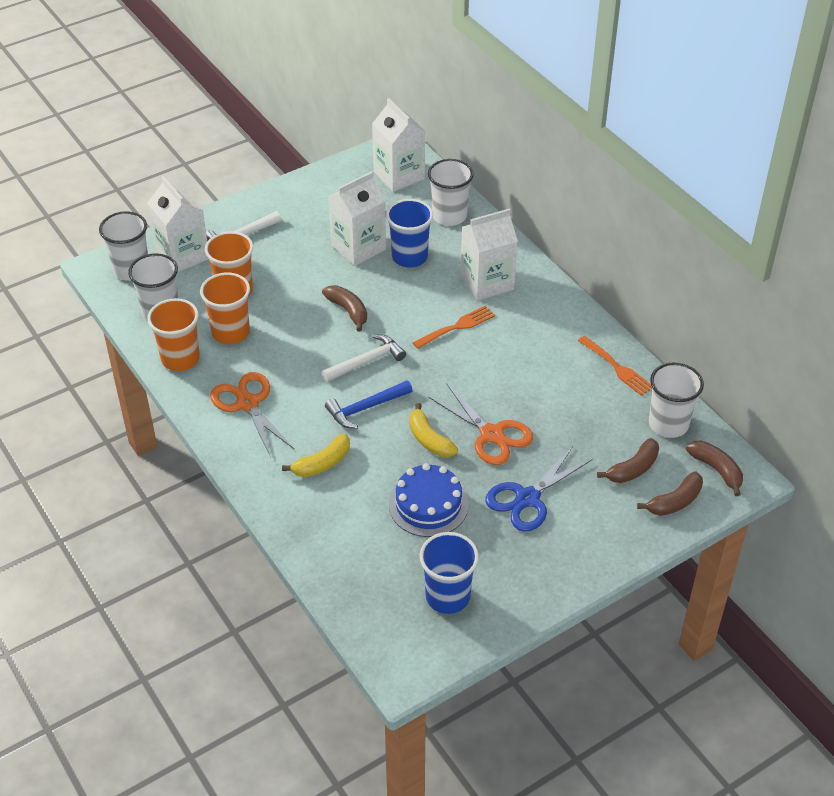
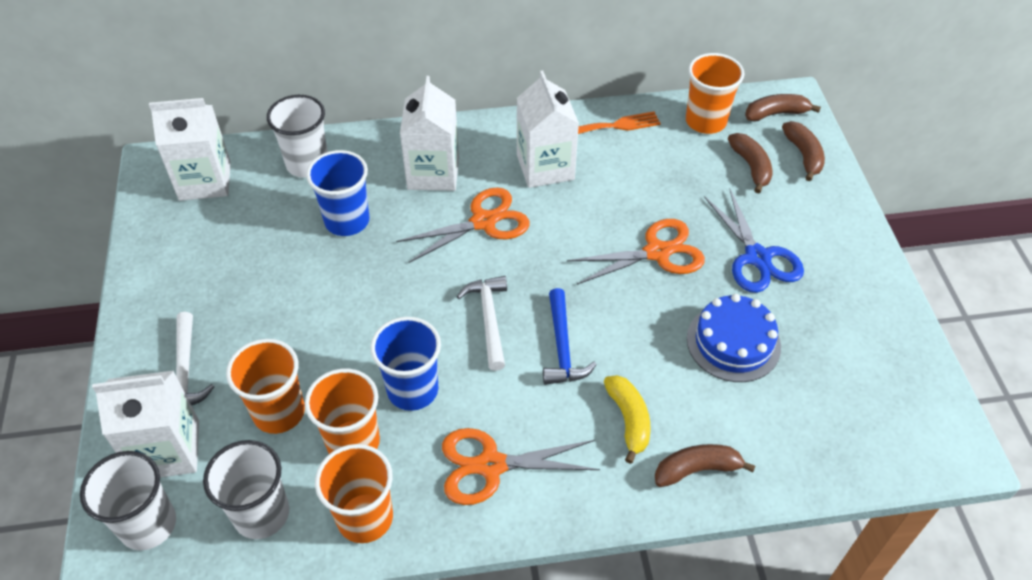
camera: 65 degrees left, 5 degrees up
brown banana [322,285,367,331] -> brown banana moved to [655,444,755,487]
white carton [328,171,386,266] -> white carton moved to [517,70,579,188]
yellow banana [409,403,458,457] -> none
orange fork [413,306,495,349] -> orange scissors [396,187,530,263]
blue cup [419,532,479,614] -> blue cup moved to [370,317,441,411]
white cup [649,362,704,438] -> orange cup [686,53,745,134]

